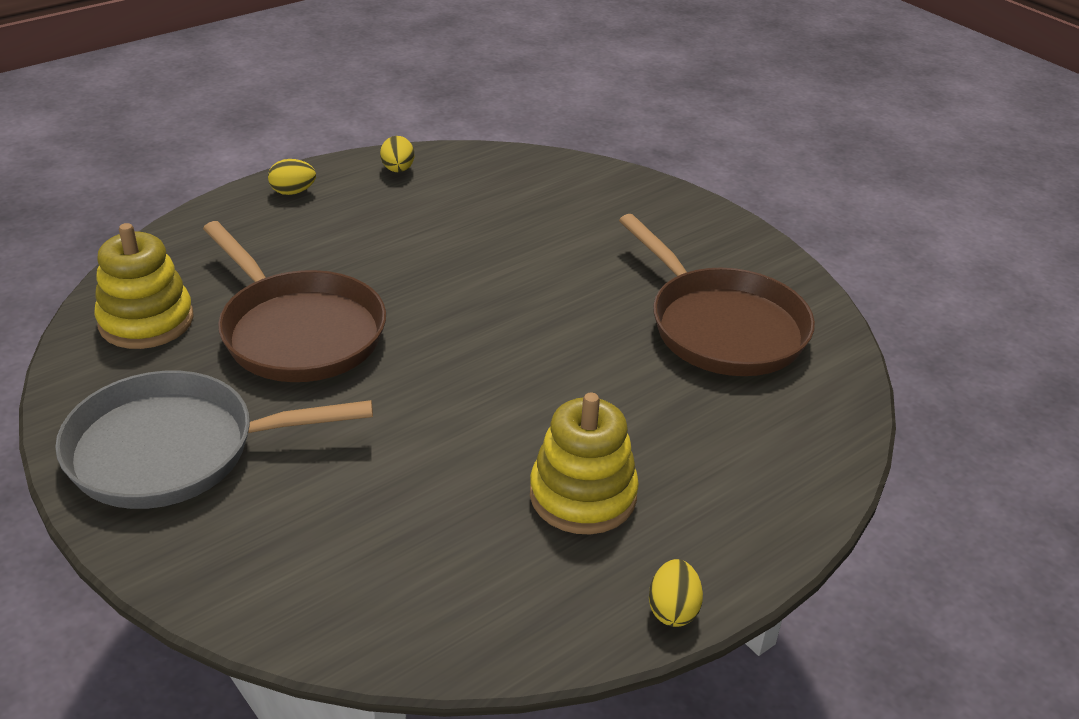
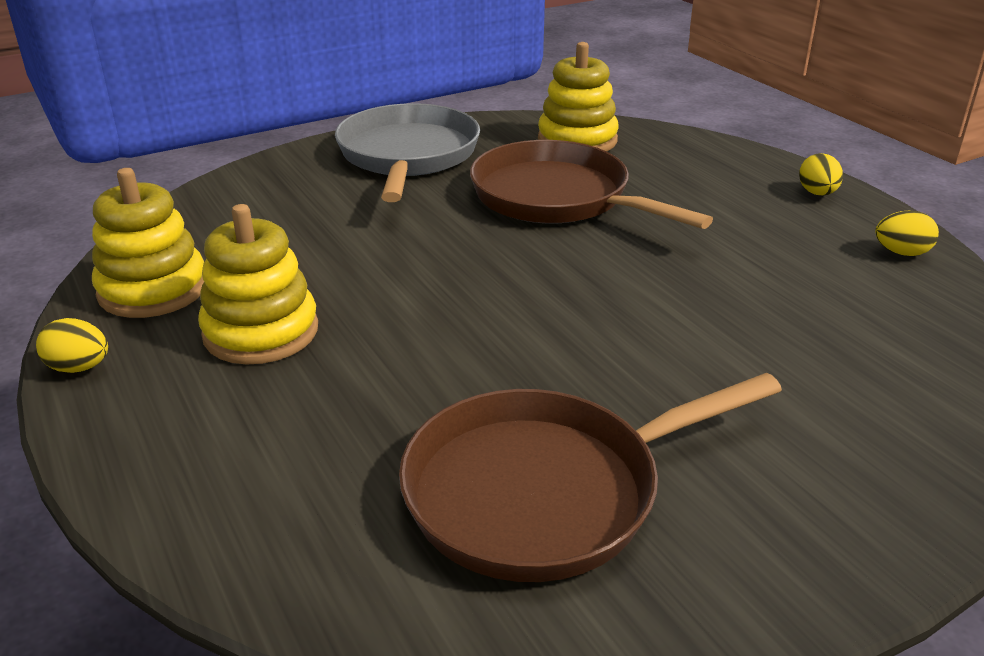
camera: 100 degrees right, 5 degrees down
brown pan [203,221,386,382] -> brown pan turned 75 degrees clockwise [470,140,713,229]
none -> yellow stacking toy [92,168,204,318]

